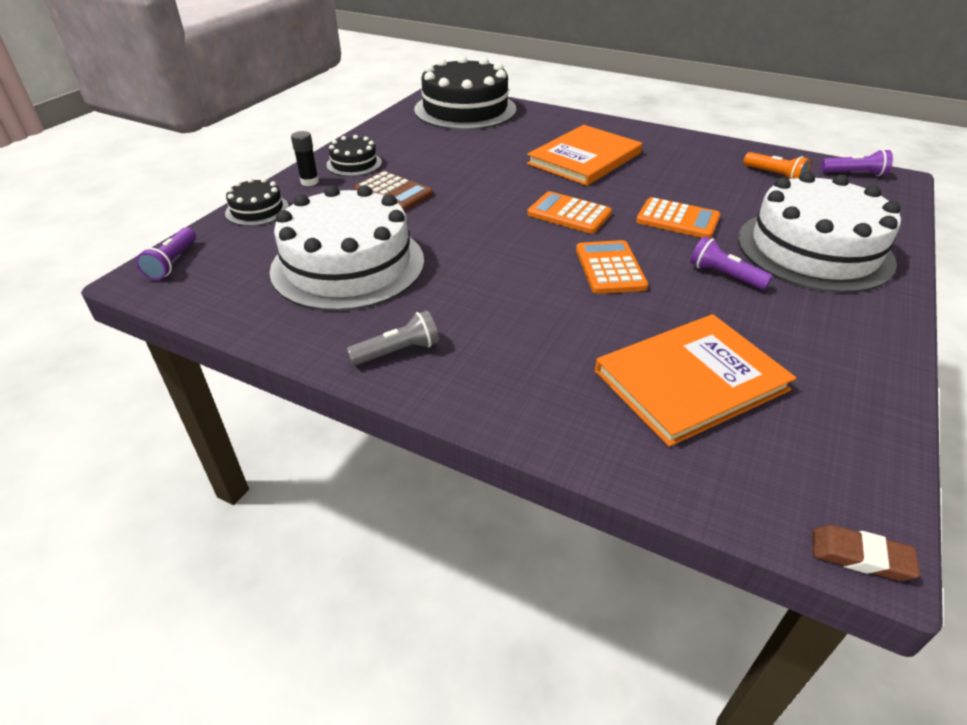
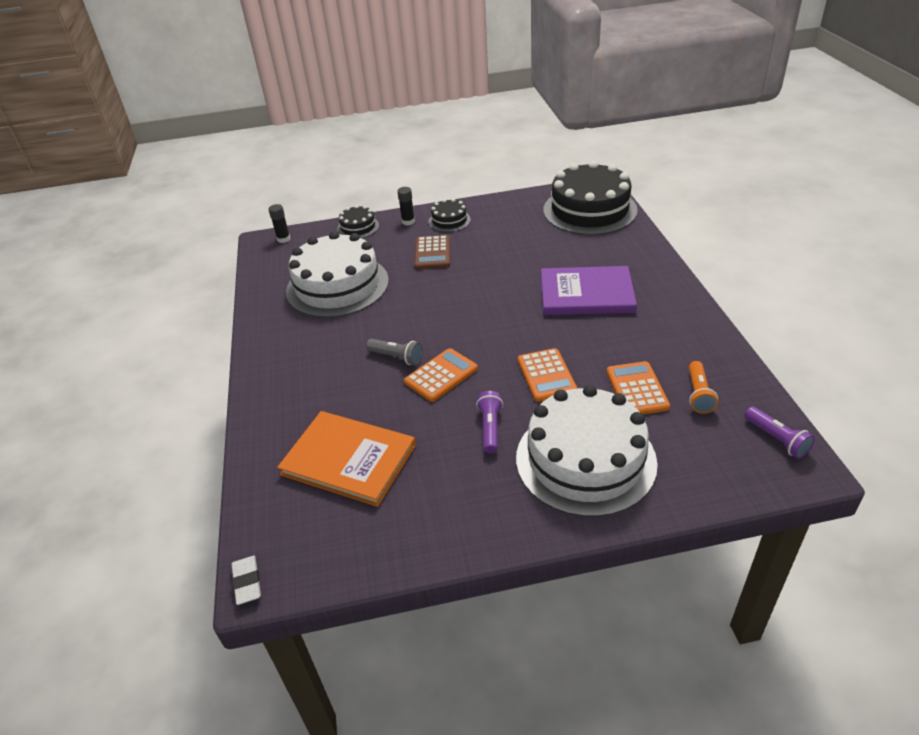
camera: 55 degrees right, 0 degrees up
purple flashlight [136,227,196,280] -> black glue stick [268,204,290,243]
grey flashlight [347,310,439,366] -> grey flashlight moved to [366,339,423,365]
orange book [527,125,642,186] -> purple book [541,266,637,315]
orange calculator [527,191,612,234] -> orange calculator moved to [607,361,670,414]
brown eraser [812,525,920,581] -> white eraser [231,556,261,605]

